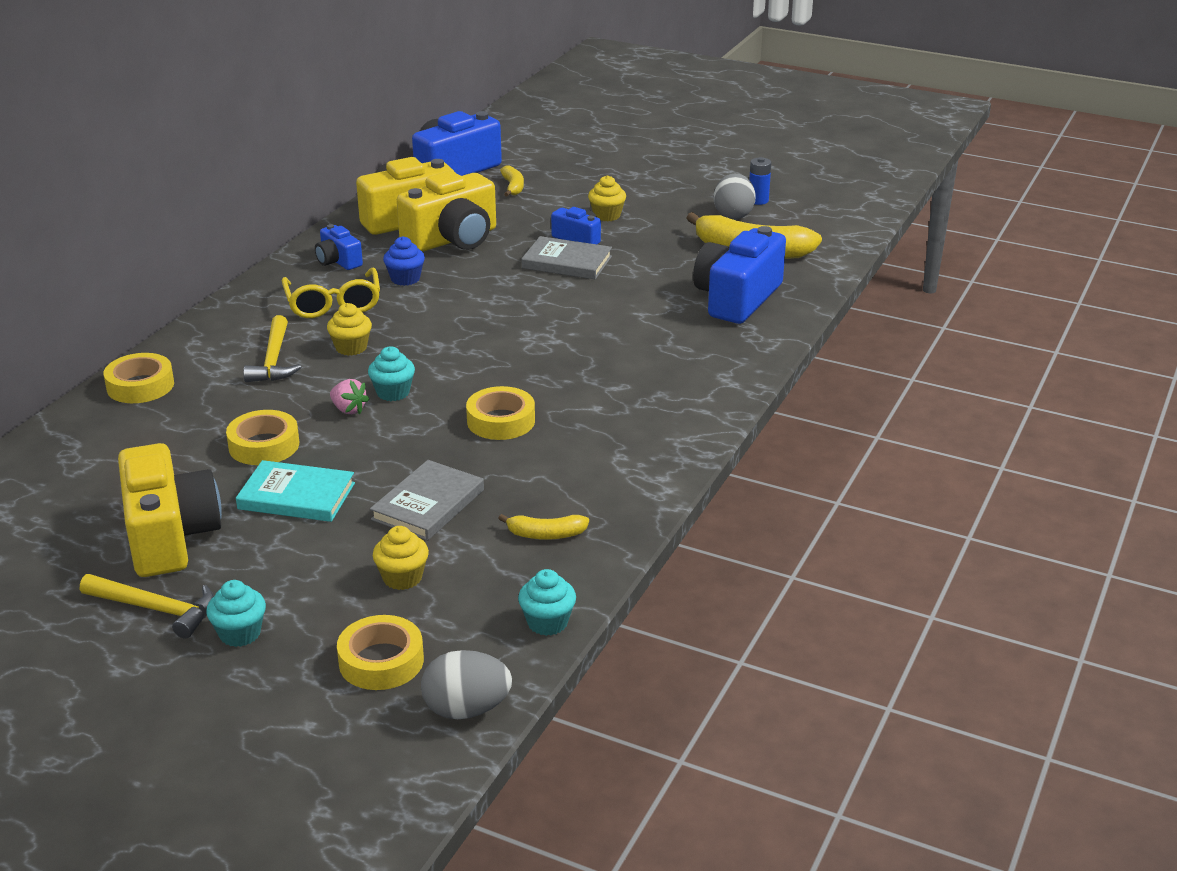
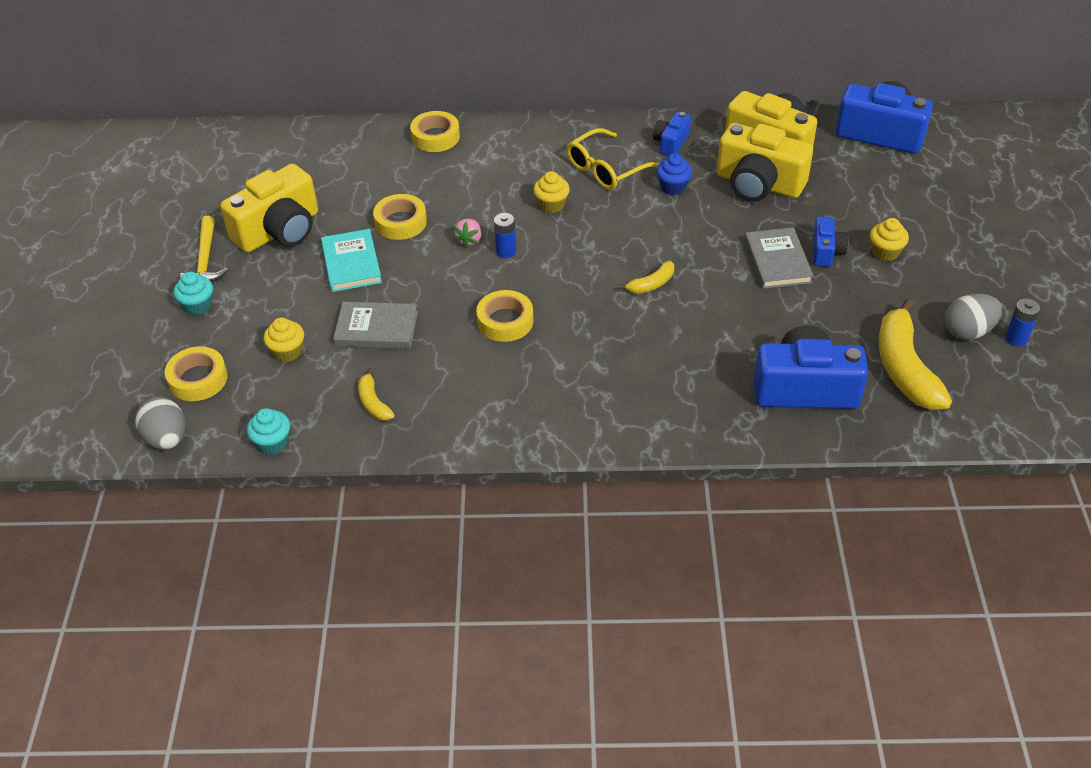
camera: 65 degrees right, 15 degrees up
yellow hammer [243,315,301,382] -> none
turquoise cupcake [368,346,415,401] -> blue battery [494,213,516,258]
yellow banana [500,165,524,196] -> yellow banana moved to [619,261,674,294]

